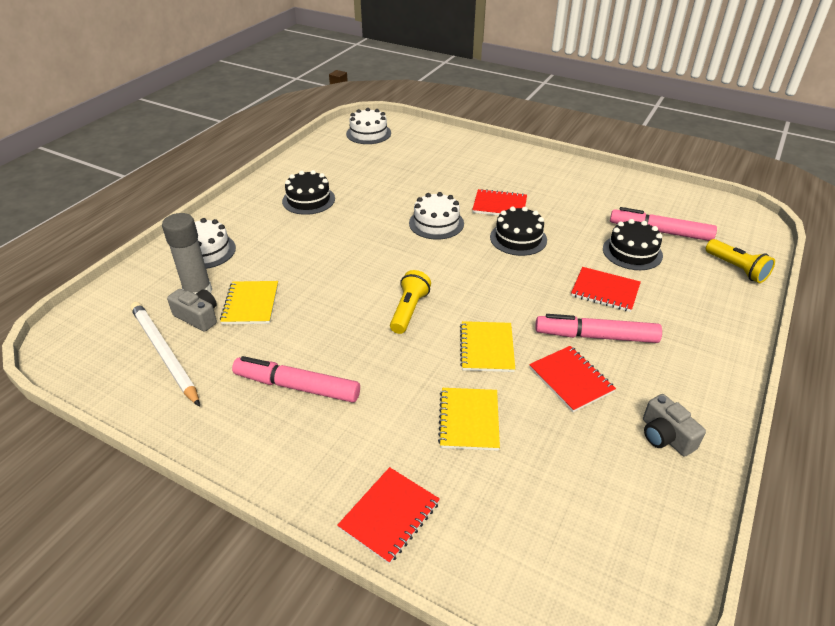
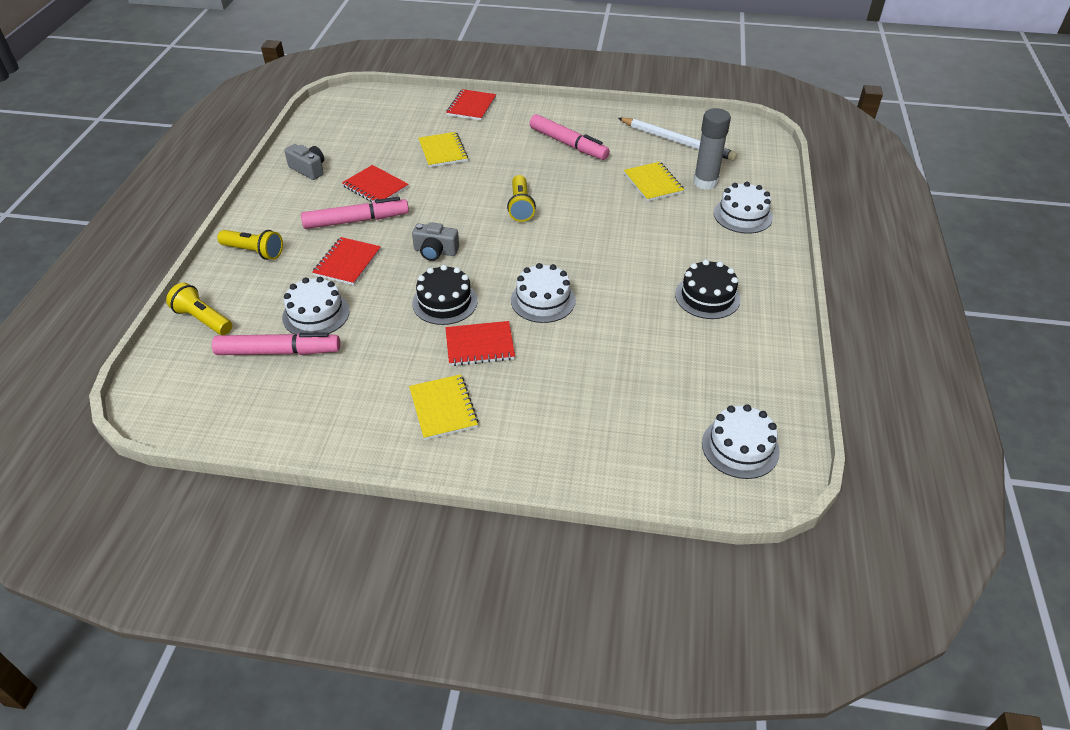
camera: 160 degrees right, 5 degrees up
grey camera [167,289,217,332] -> grey camera moved to [412,222,459,261]
pink marker [232,356,360,403] -> pink marker turned 45 degrees clockwise [529,114,610,160]
yellow notebook [460,321,515,372] -> yellow notebook moved to [409,374,479,440]
red notebook [571,267,641,312] -> red notebook turned 75 degrees counterclockwise [312,237,381,285]
black cake [603,219,663,270] -> white cake [282,277,350,335]
none -> yellow flashlight [217,230,283,260]

